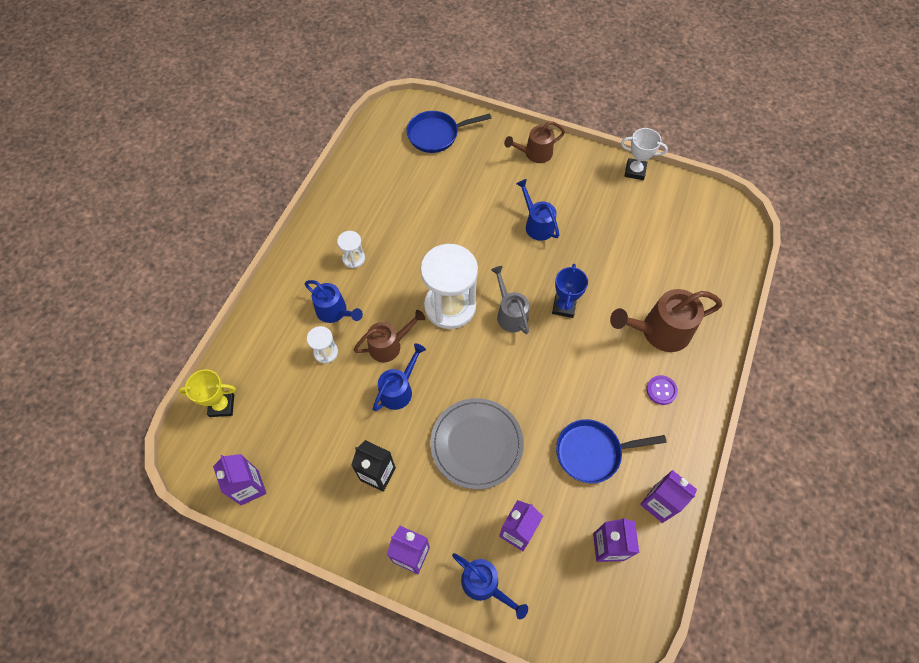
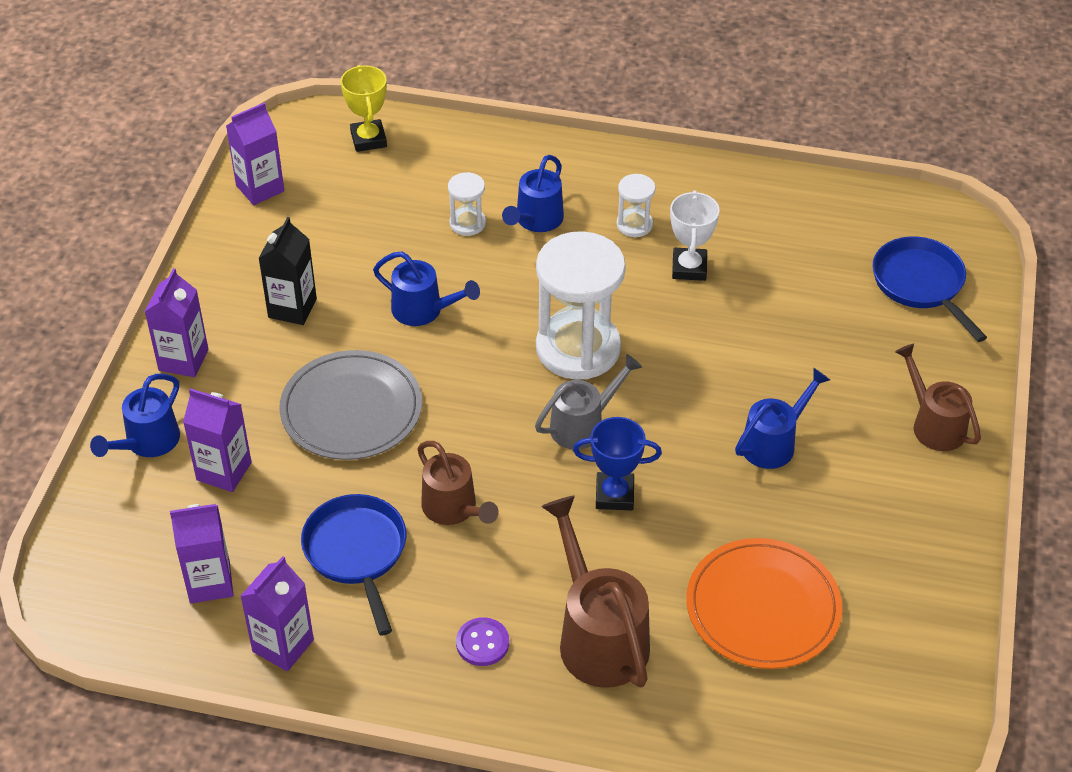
camera: 80 degrees right, 15 degrees down
brown watering can [354,310,425,362] -> brown watering can moved to [417,441,499,525]
white trophy [621,128,668,180] -> white trophy moved to [670,190,720,281]
none -> orange plate [686,538,843,669]

